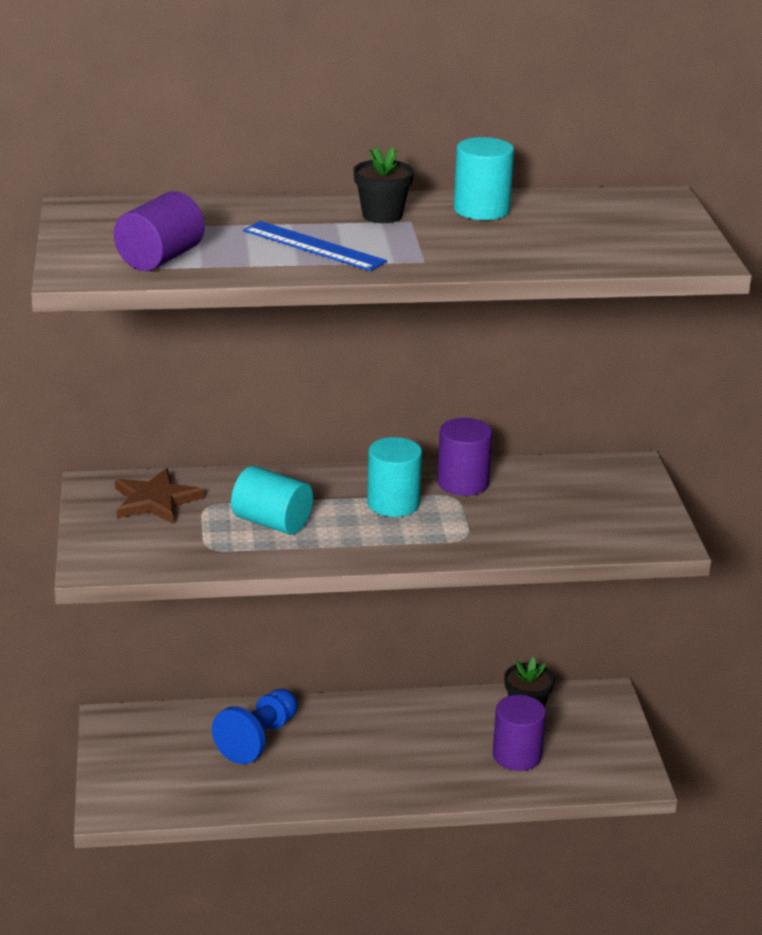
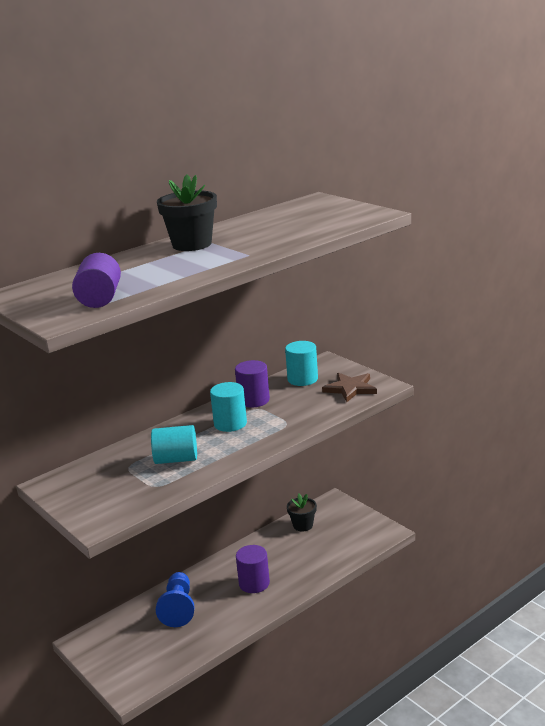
camera: 30 degrees left, 5 degrees down
brown star [115,468,204,524] -> brown star moved to [322,373,377,402]
blue ruler [243,221,387,271] -> none
black flower pot [353,147,414,223] -> black flower pot [157,175,217,251], size x1.56
turquoise cylinder [454,137,514,220] -> turquoise cylinder moved to [285,341,318,386]
purple cylinder [493,695,546,771] -> purple cylinder moved to [236,545,270,593]

